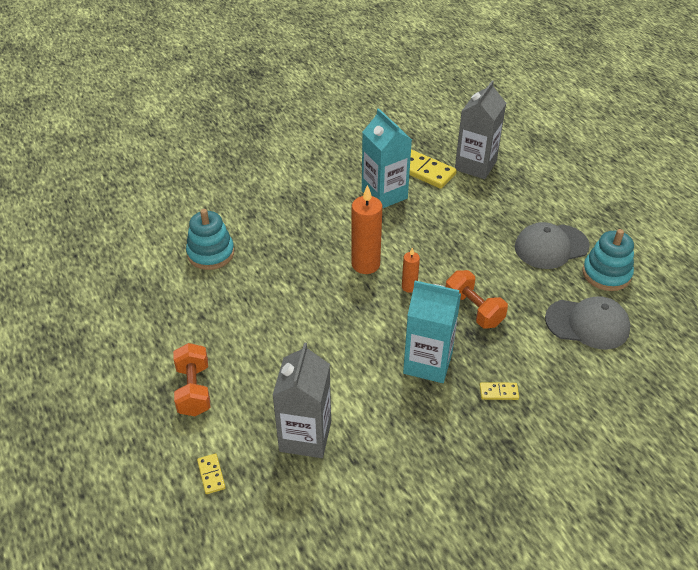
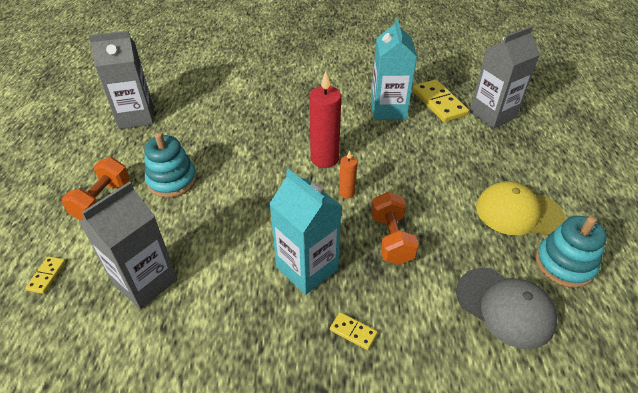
camera: 30 degrees right, 0 degrees up
turquoise stacking toy [186,209,234,270] -> turquoise stacking toy moved to [144,132,197,198]
orange candle [351,185,383,274] -> red candle [310,71,341,168]
grey cap [515,222,590,269] -> yellow cap [476,181,565,235]
none -> grey carton [89,31,154,129]

